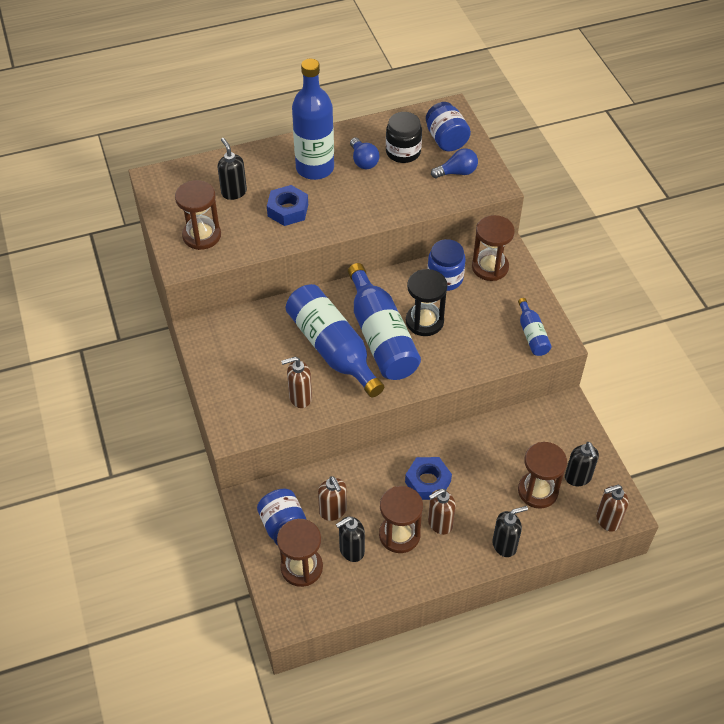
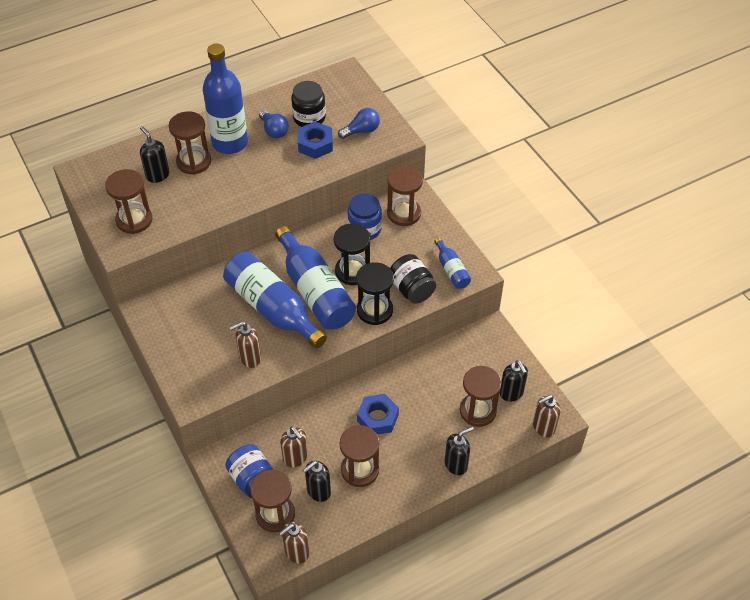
camera: 10 degrees left, 0 degrees up
blue nut [267,185,308,226] -> blue nut moved to [298,121,333,159]
blue jar [426,102,471,151] -> none
brown soap dispenser [428,489,456,535] -> brown soap dispenser moved to [279,522,309,564]
none -> brown hourglass [169,111,211,174]
none -> black hourglass [356,262,394,325]
none -> black jar [390,254,436,304]

